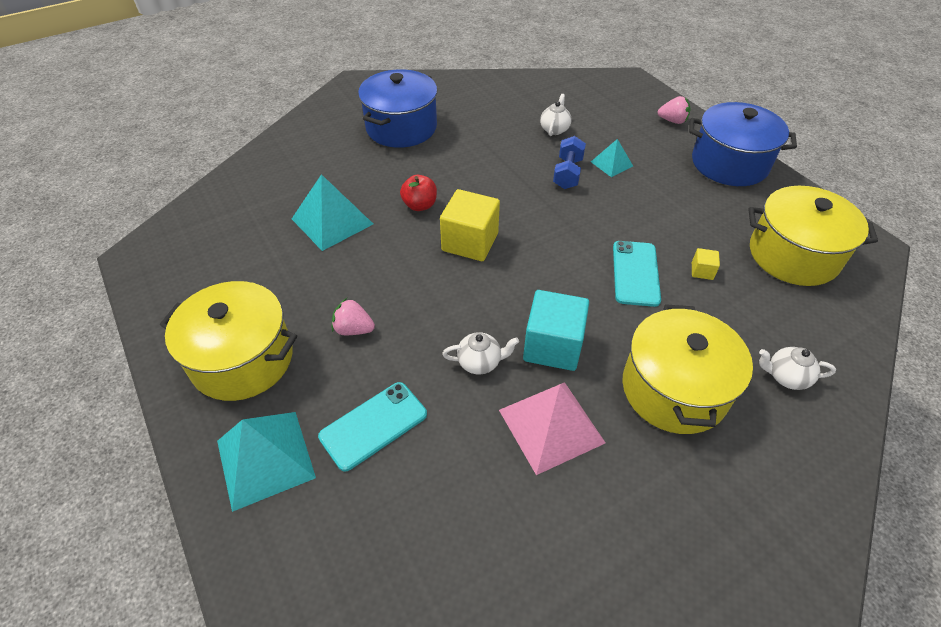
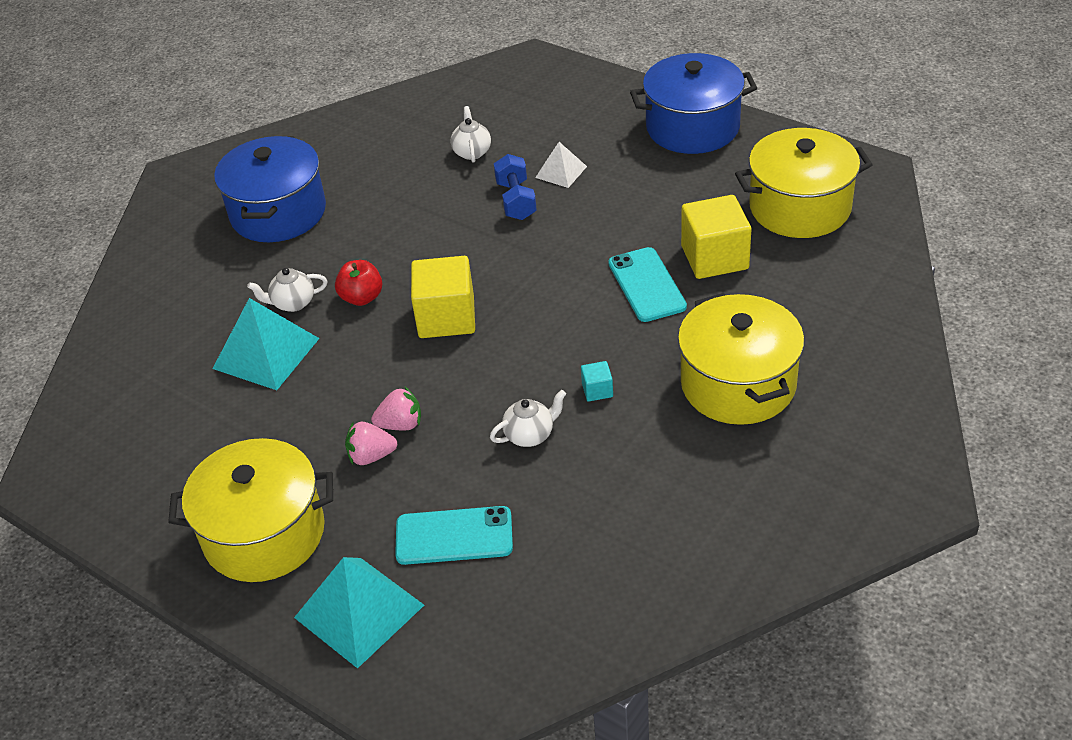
camera: 20 degrees left, 5 degrees down
turquoise phone [318,382,427,472] -> turquoise phone turned 60 degrees clockwise [395,506,513,565]
pink pyramid [499,382,605,475] -> none
turquoise cube [523,290,589,371] -> turquoise cube [581,361,613,402], size x0.45
turquoise pyramid [591,139,633,177] -> white pyramid [535,142,587,188]
pink strawberry [657,96,690,124] -> pink strawberry moved to [371,387,421,430]
yellow cube [692,248,720,280] -> yellow cube [681,195,751,279], size x2.24
white teapot [759,347,836,390] -> white teapot moved to [247,268,327,312]

